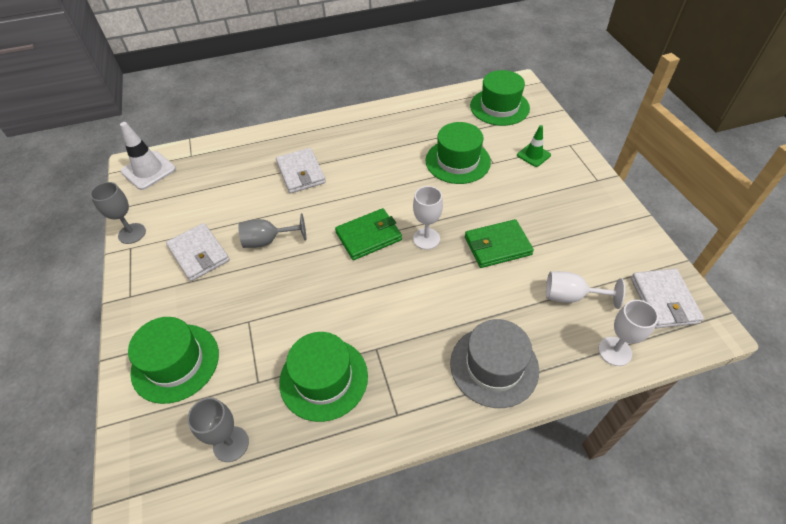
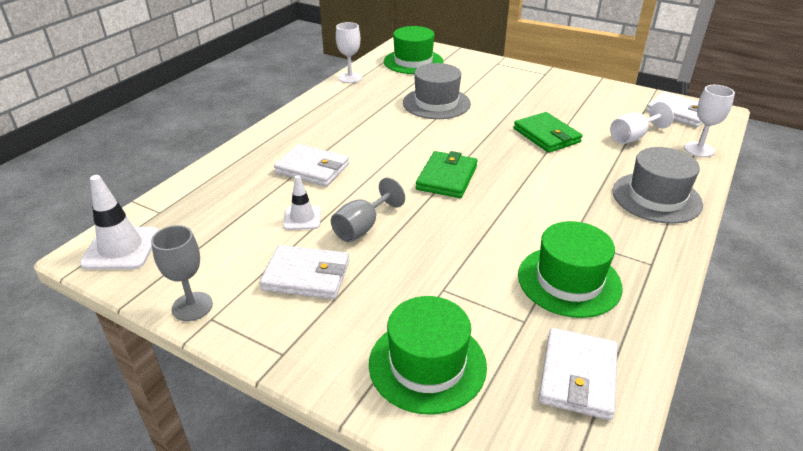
camera: 45 degrees left, 15 degrees down
grey goblet [187,397,249,462] -> white wallet [538,328,618,420]
white goblet [413,186,443,250] -> white goblet moved to [336,22,362,83]
green hat [426,122,491,184] -> grey hat [403,63,471,119]
green wallet [465,219,534,268] -> green wallet turned 60 degrees counterclockwise [514,112,582,153]
green traffic cone [517,125,551,167] -> none
none -> white traffic cone [283,175,321,230]

